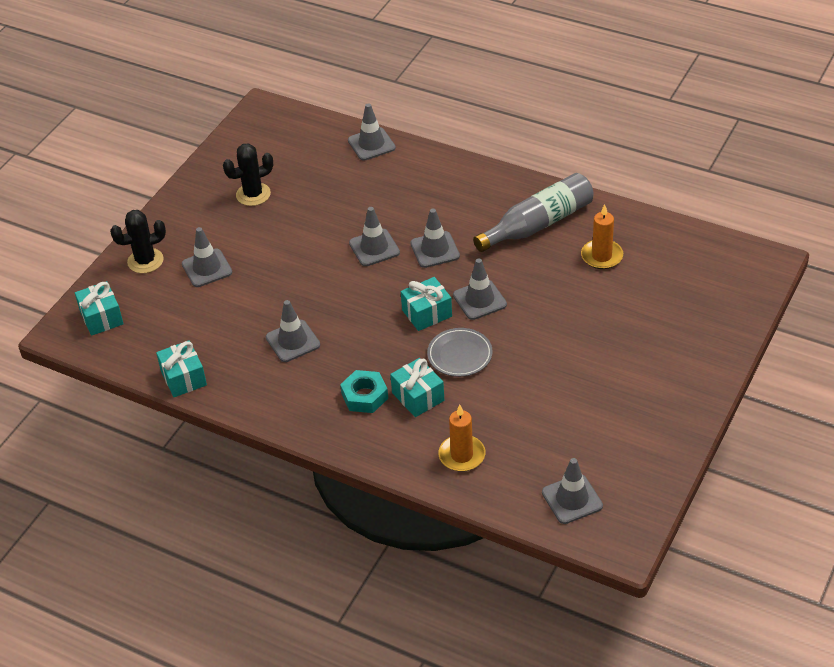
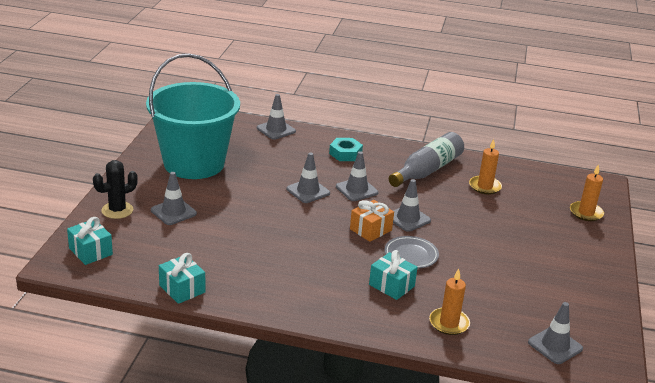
camera: 20 degrees left, 15 degrees down
black cactus [223,143,273,206] -> turquoise bucket [146,54,240,179]
grey traffic cone [266,300,320,362] -> none
turquoise nut [340,370,388,413] -> turquoise nut moved to [329,138,363,161]
turquoise gift [401,277,452,331] -> orange gift [350,200,394,242]
none -> orange candle [570,164,604,221]

